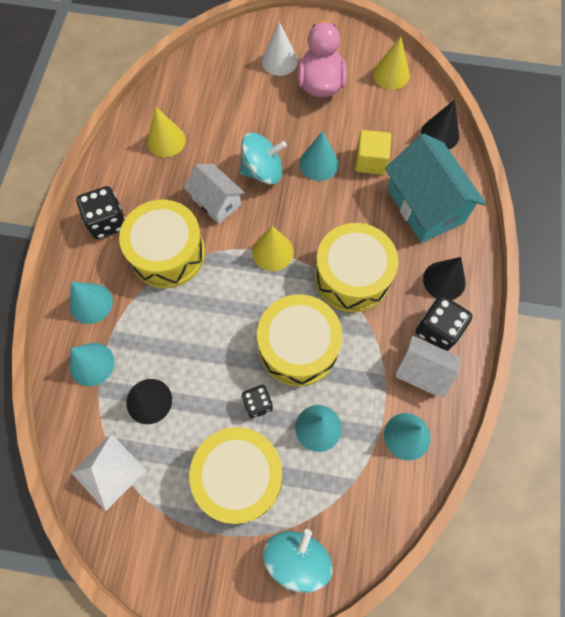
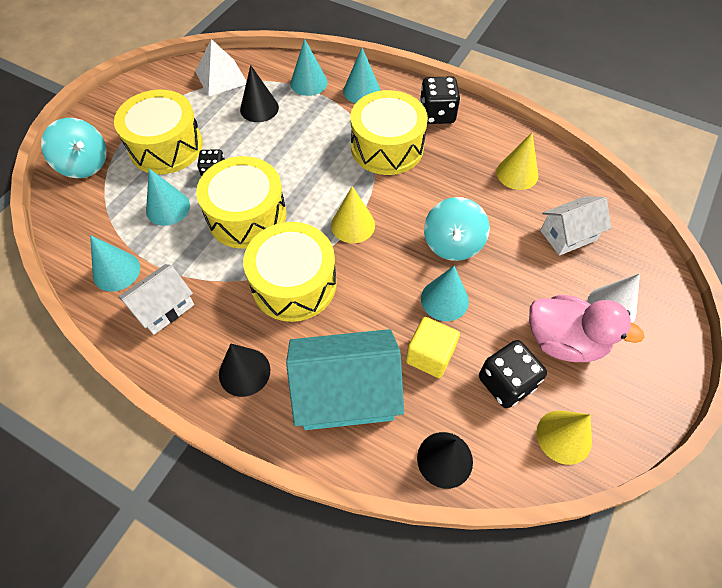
camera: 110 degrees right, 10 degrees down
white house [184,164,245,224] -> white house moved to [540,196,611,256]
black dice [416,295,472,351] -> black dice moved to [479,340,547,408]

